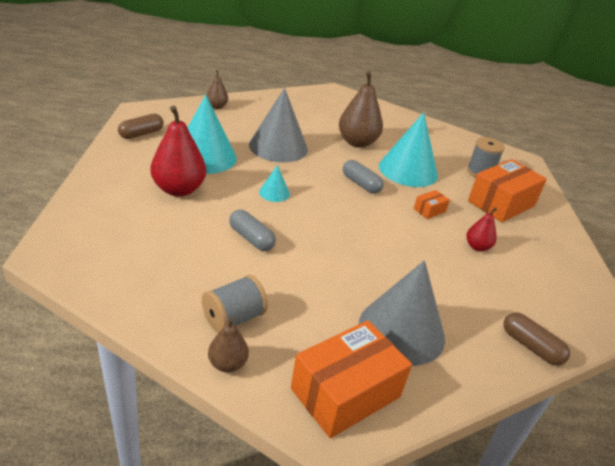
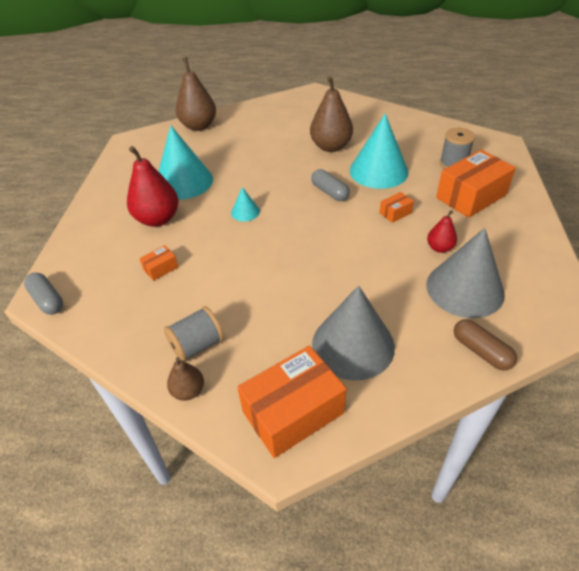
camera: 10 degrees right, 10 degrees up
brown capsule [118,114,164,139] -> none
brown pear [206,70,228,109] -> brown pear [176,57,216,131], size x1.89
grey capsule [229,210,276,251] -> grey capsule moved to [24,273,63,315]
grey cone [249,88,308,162] -> grey cone moved to [427,228,505,318]
none -> orange box [139,245,178,281]

